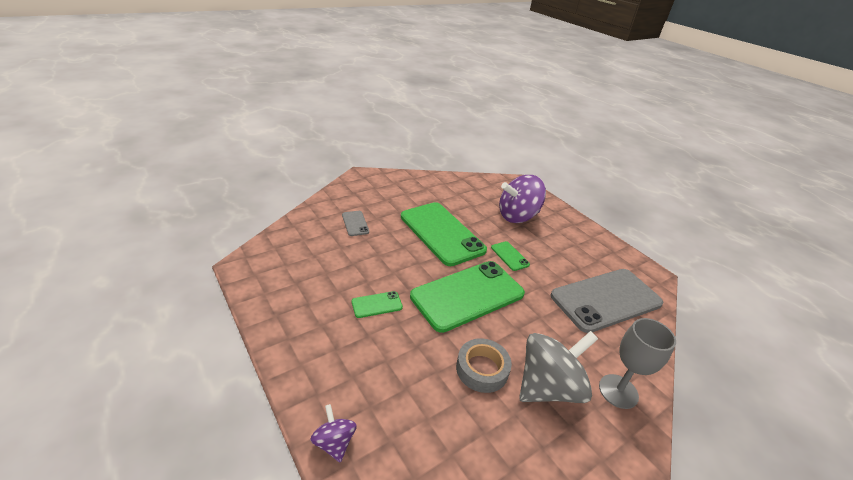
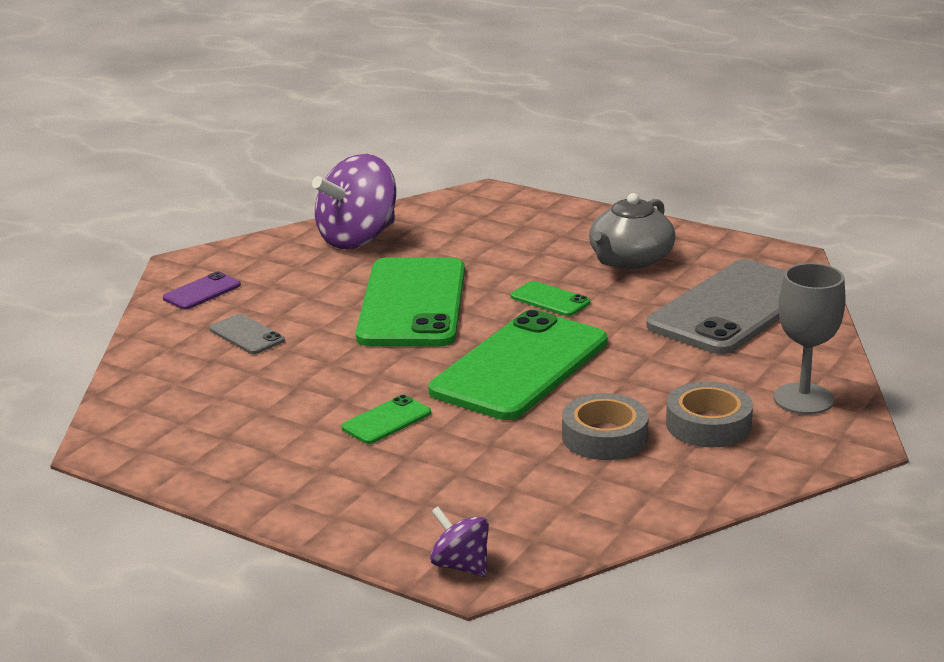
camera: 20 degrees left, 10 degrees down
green phone [401,202,487,266] -> green phone turned 60 degrees clockwise [356,257,465,346]
purple spinning top [499,175,546,223] -> purple spinning top moved to [312,154,396,249]
grey spinning top [519,331,598,403] -> grey tape [666,382,753,447]
none -> purple phone [163,272,241,310]
none -> grey teapot [589,193,676,269]

